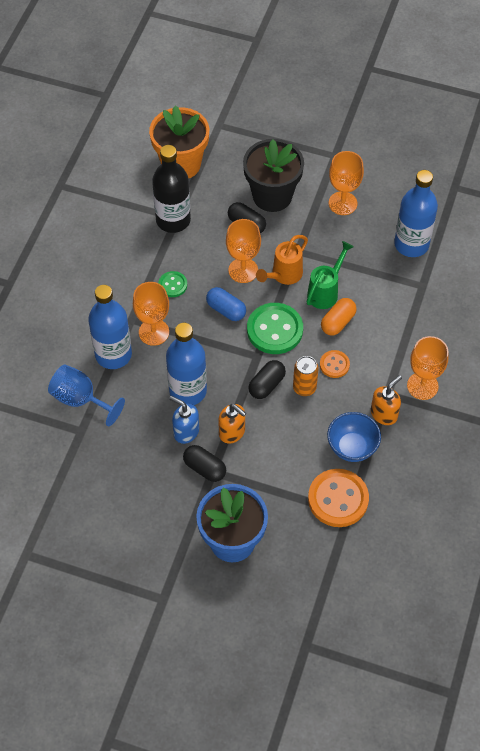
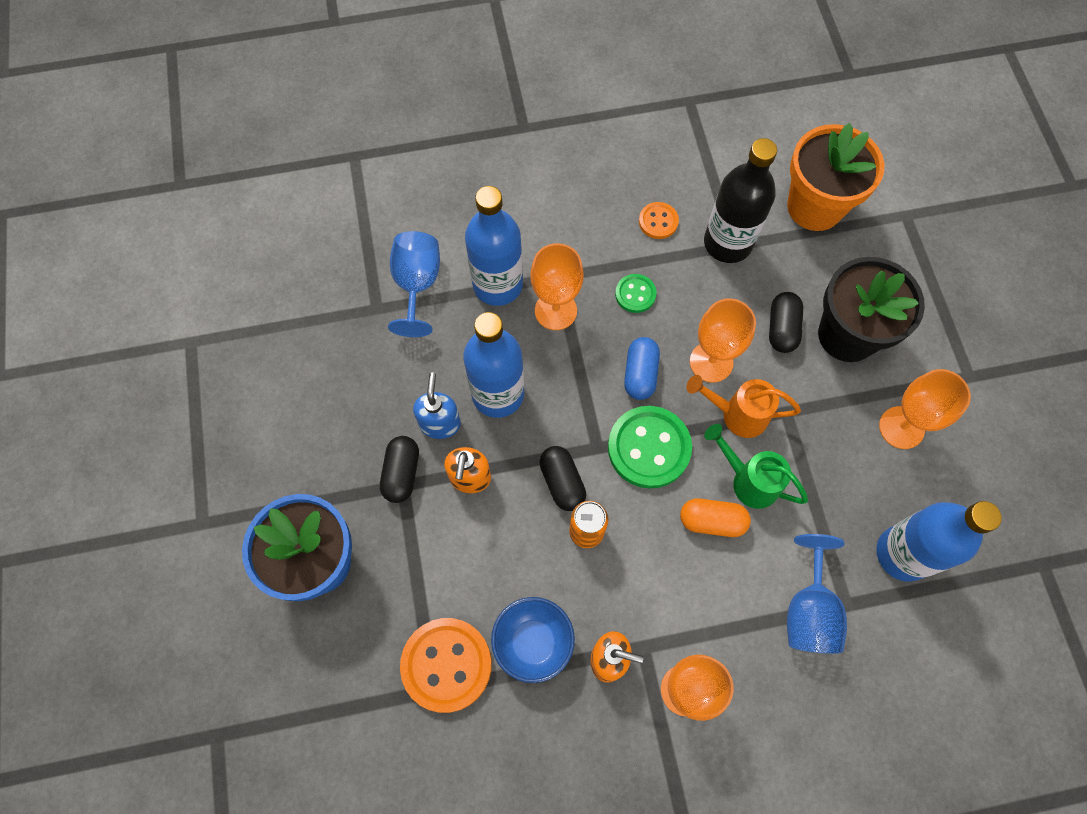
camera: 60 degrees right, 10 degrees up
black capsule [248,360,286,399] -> black capsule turned 60 degrees clockwise [539,446,586,511]
green watering can [306,241,354,309] -> green watering can turned 150 degrees counterclockwise [704,424,808,509]
orange button [320,350,350,378] -> orange button moved to [639,202,679,239]
none -> blue goblet [787,534,847,654]

